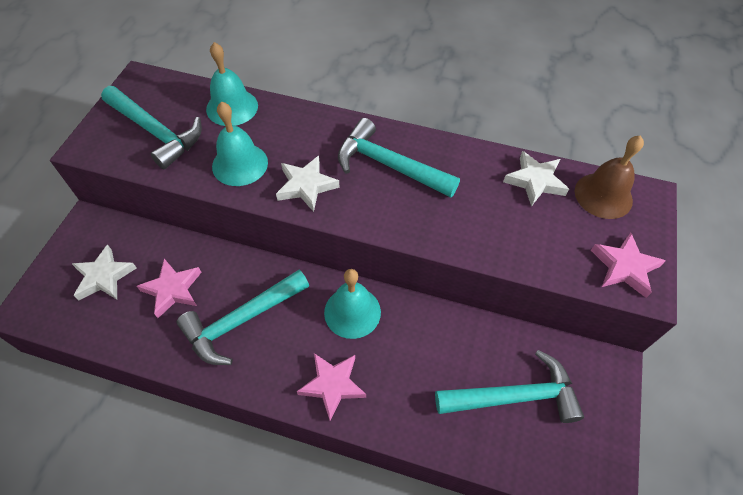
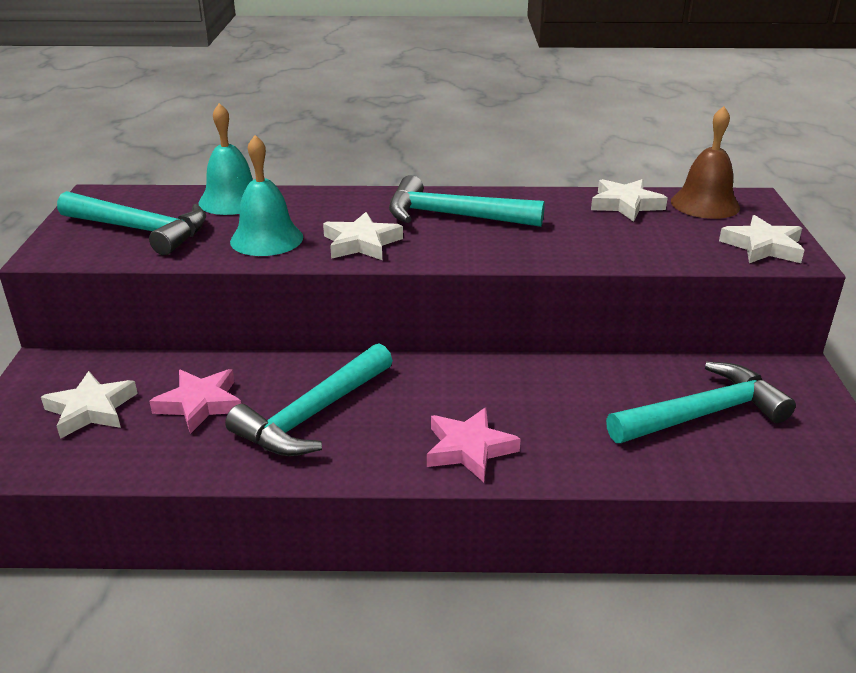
camera: 15 degrees left, 25 degrees down
turquoise bell [324,269,381,339] -> none
pink star [591,233,666,298] -> white star [719,215,805,263]

